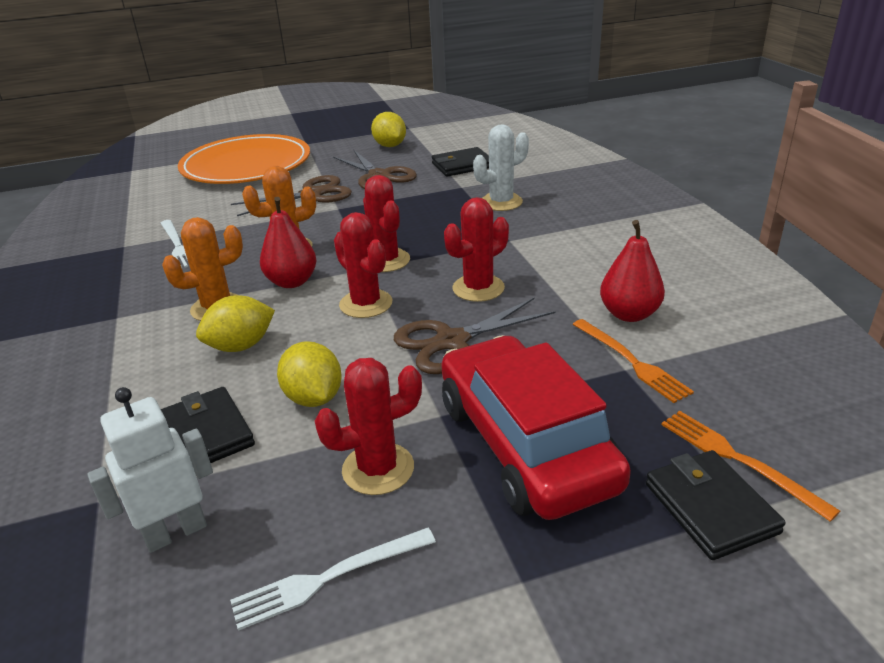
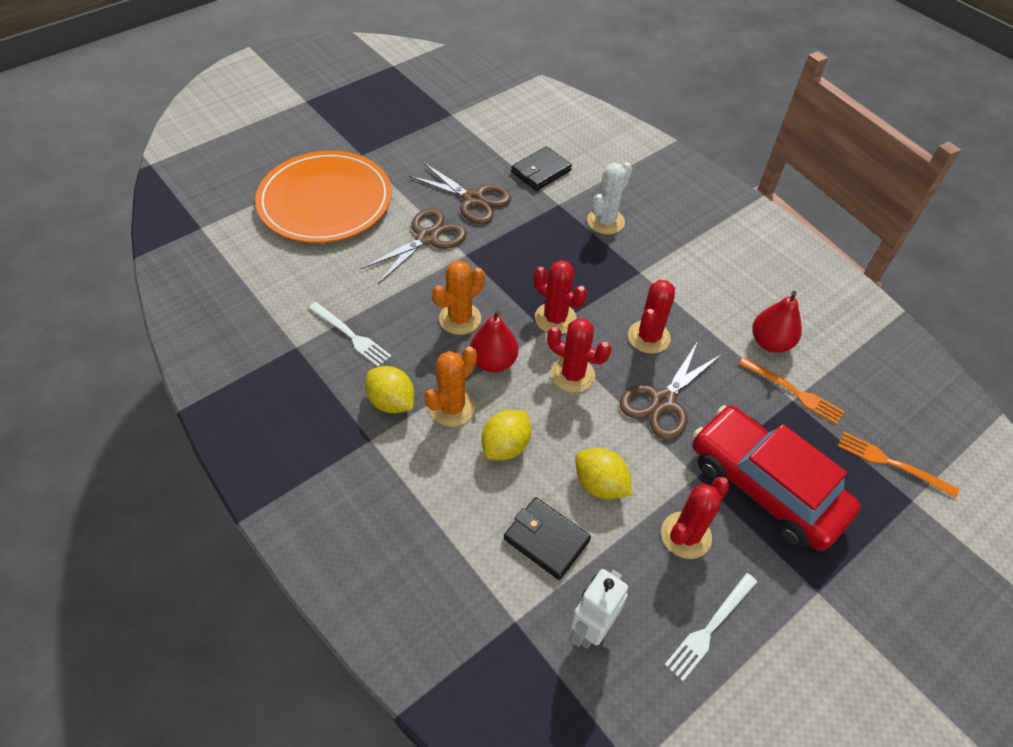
camera: 25 degrees left, 20 degrees up
yellow lemon [371,112,406,147] -> yellow lemon moved to [365,366,414,414]
black wallet [646,450,786,560] -> none

